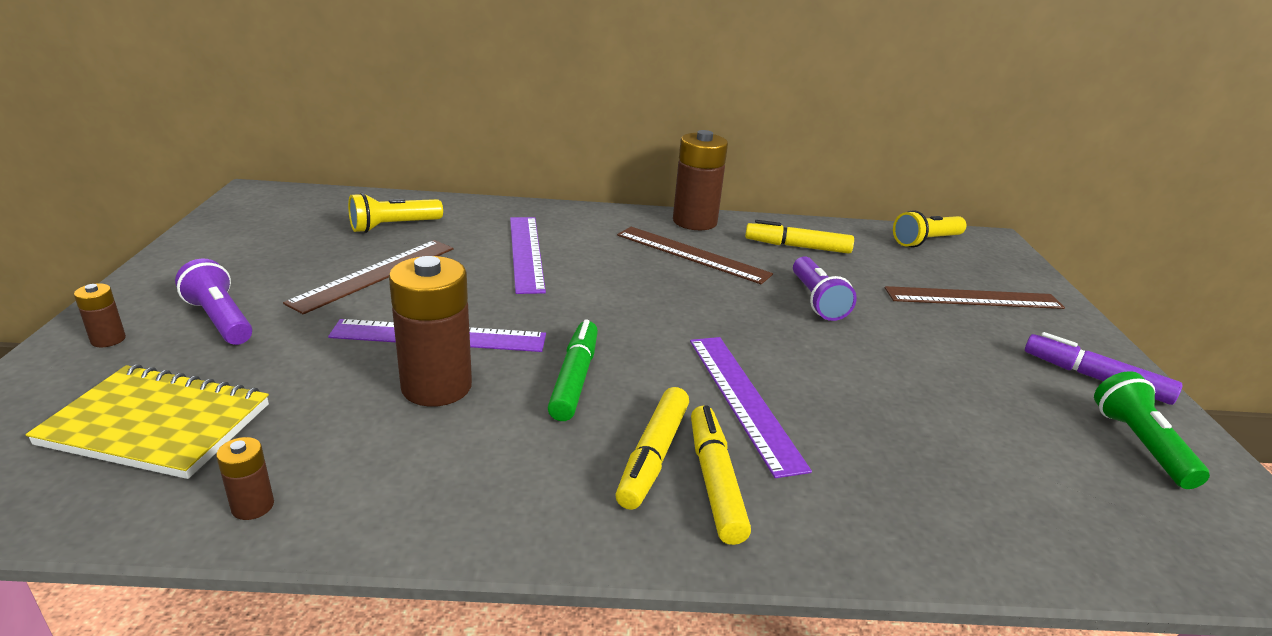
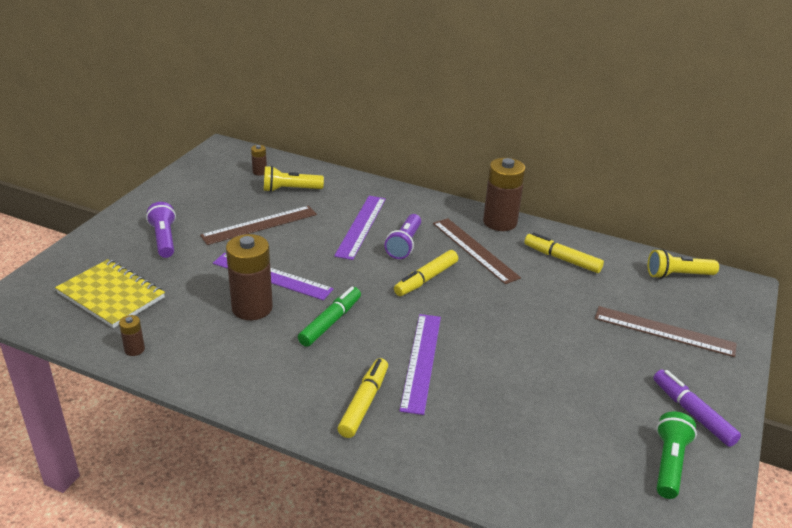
camera: 25 degrees right, 5 degrees up
brown battery [74,283,126,347] -> brown battery moved to [251,145,267,176]
yellow marker [615,387,689,510] -> yellow marker moved to [394,250,458,296]
purple flashlight [793,256,857,321] -> purple flashlight moved to [384,214,421,259]

